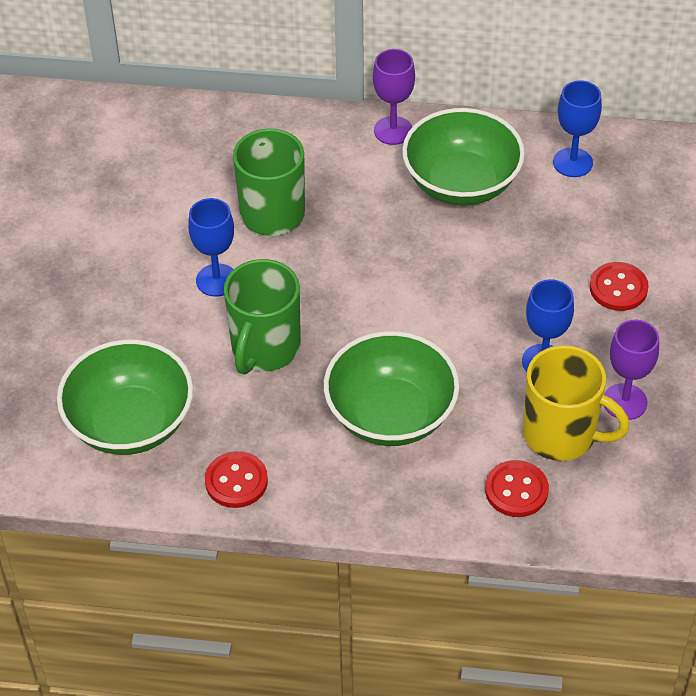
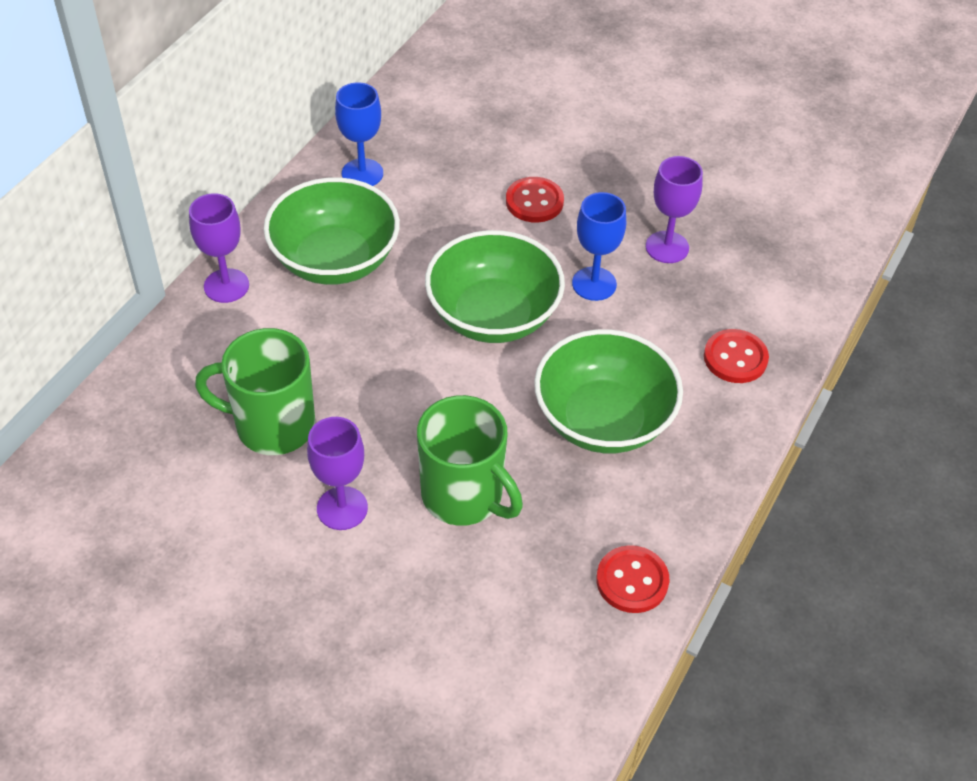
camera: 70 degrees left, 0 degrees up
green bowl [57,339,193,455] -> green bowl moved to [425,230,565,343]
blue goblet [188,198,234,297] -> purple goblet [307,417,368,530]
yellow mug [523,345,630,461] -> none

